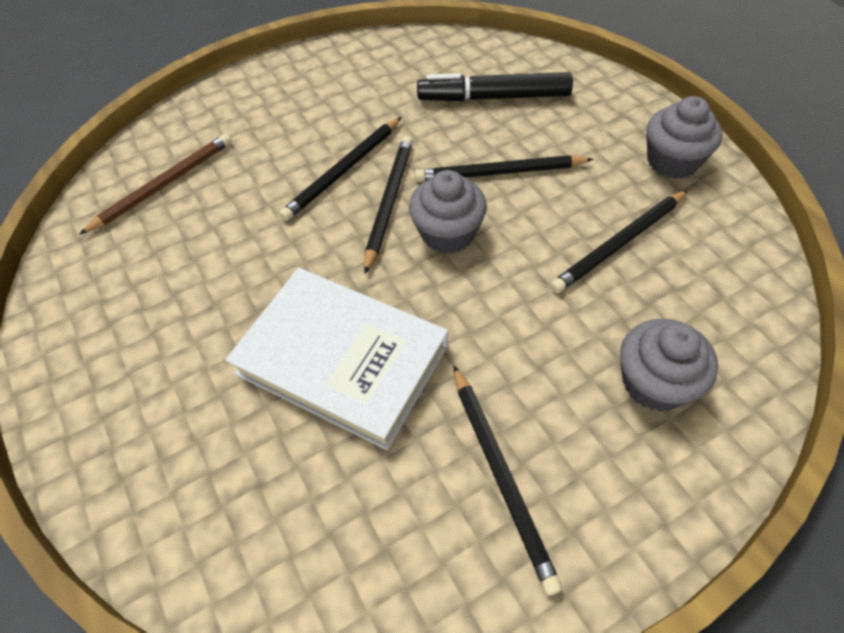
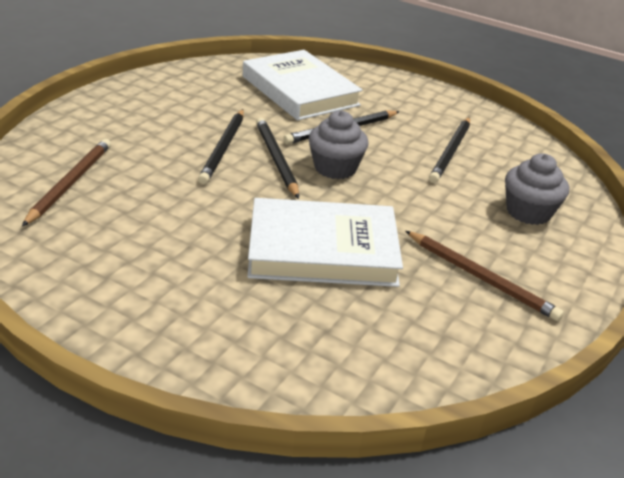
camera: 35 degrees left, 20 degrees down
black marker [417,72,573,101] -> white book [243,50,363,120]
black pencil [453,365,562,596] -> brown pencil [405,231,564,321]
grey cupcake [647,96,723,179] -> none

